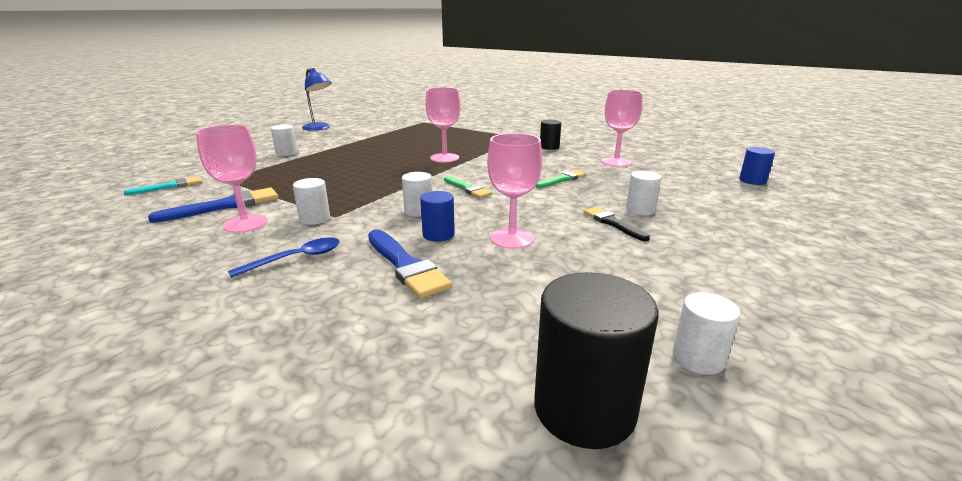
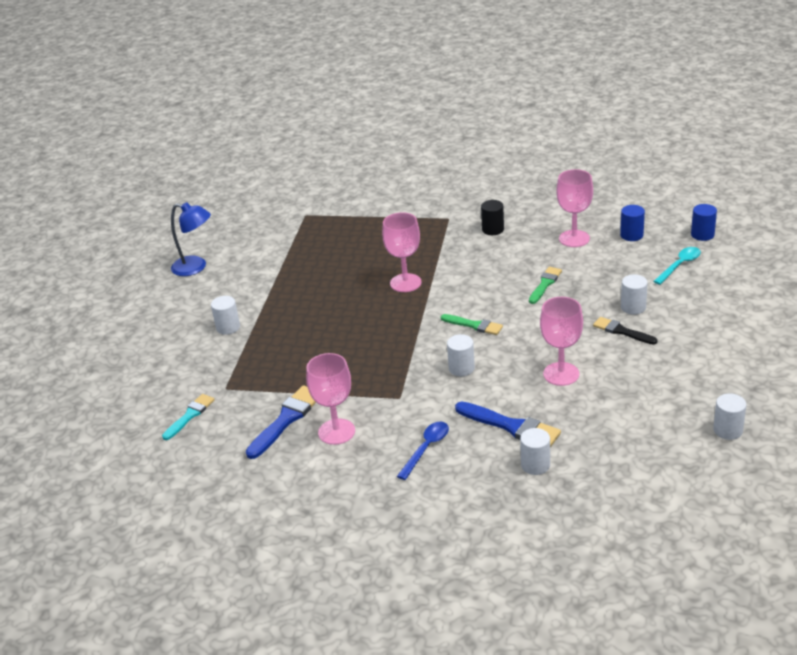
camera: 20 degrees left, 10 degrees up
white cylinder [293,178,330,225] -> white cylinder moved to [520,428,550,475]
blue cylinder [420,191,455,242] -> blue cylinder moved to [620,205,645,241]
black cylinder [534,272,659,449] -> none
none -> turquoise spoon [653,247,701,285]

